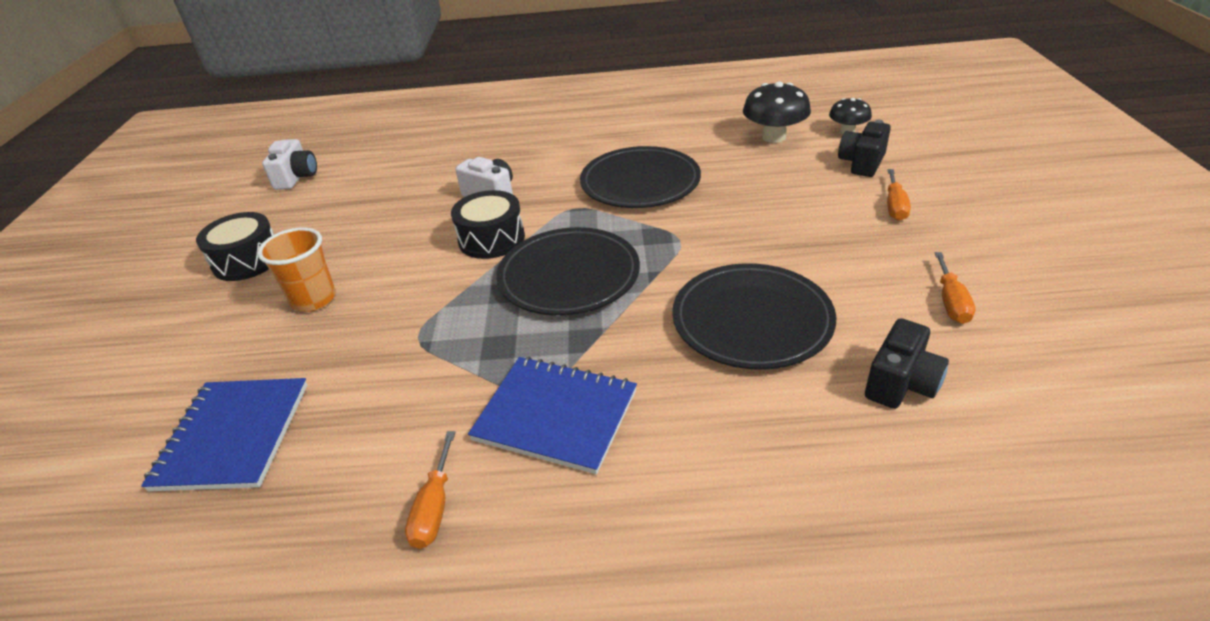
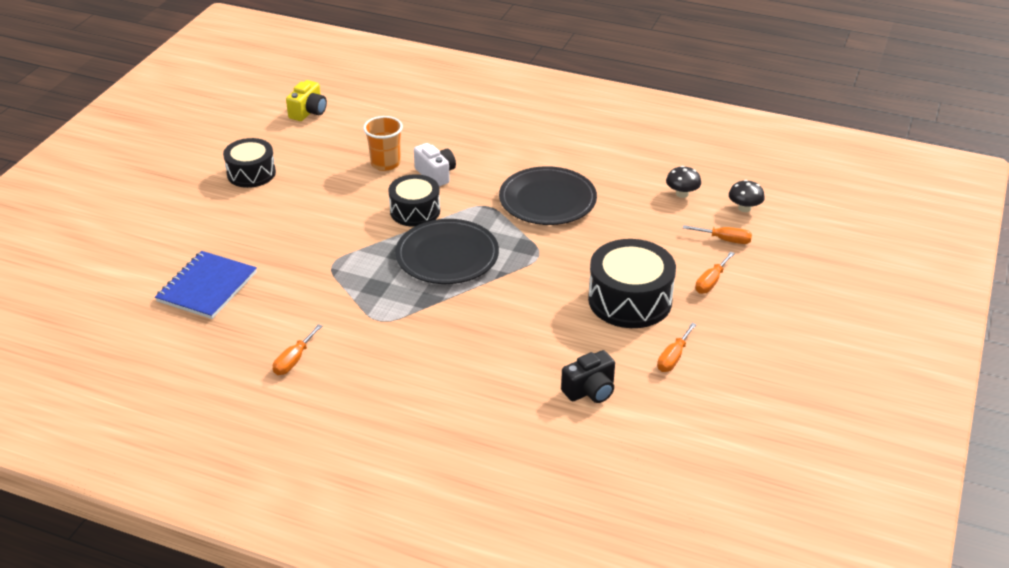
camera: 20 degrees right, 0 degrees up
orange cup [257,227,336,312] -> orange cup moved to [363,116,403,171]
white camera [262,139,317,190] -> yellow camera [286,80,327,121]
blue notebook [468,357,637,474] -> none
black plate [672,263,836,370] -> none
black mushroom [743,82,811,143] -> black mushroom [666,166,701,198], size x0.62
black camera [838,120,891,177] -> orange screwdriver [683,225,752,244]
none -> black drum [588,239,676,328]

